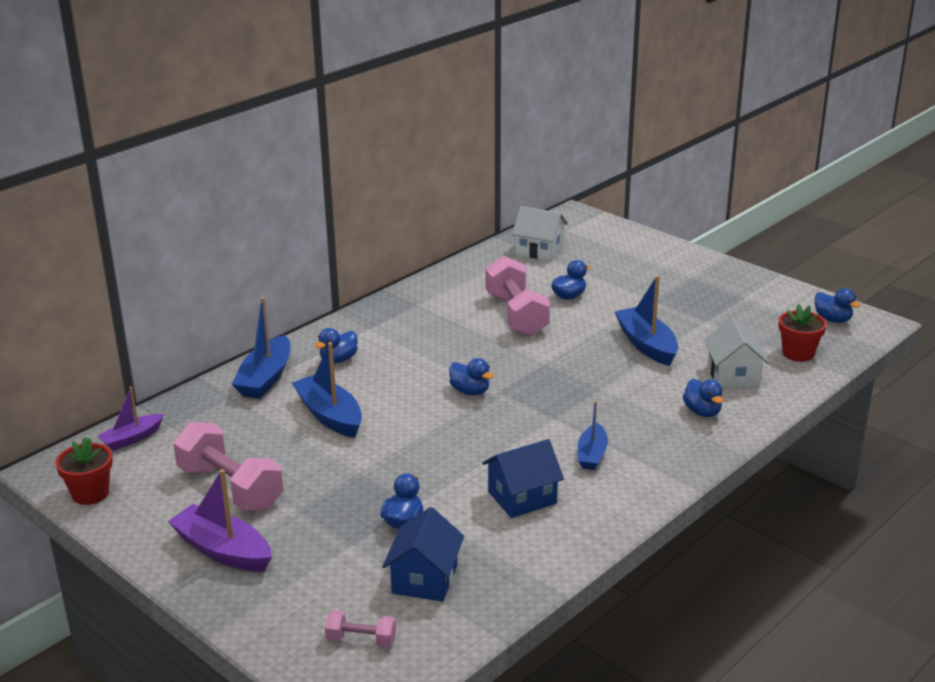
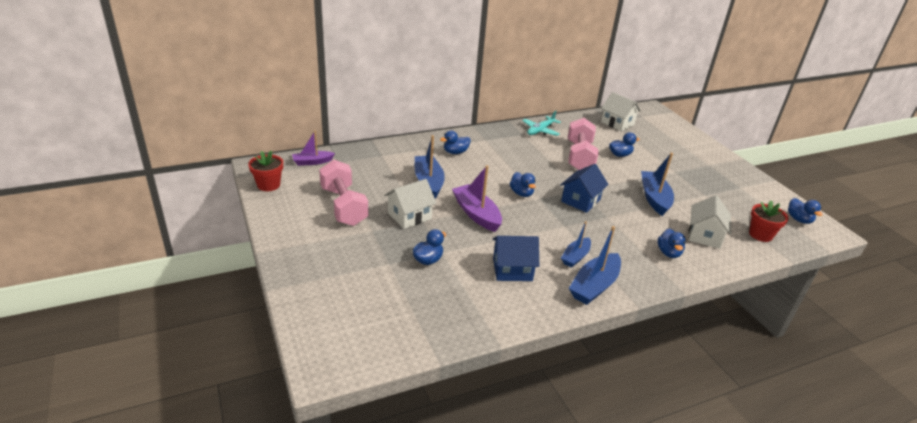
camera: 20 degrees right, 5 degrees up
purple boat [168,469,272,572] -> purple boat moved to [452,165,502,232]
blue boat [232,297,290,399] -> blue boat moved to [569,226,621,305]
pink dumbbell [325,610,396,647] -> none
blue house [382,507,464,602] -> blue house moved to [560,164,609,213]
none -> white house [384,179,437,229]
none -> turquoise plane [522,111,561,136]

